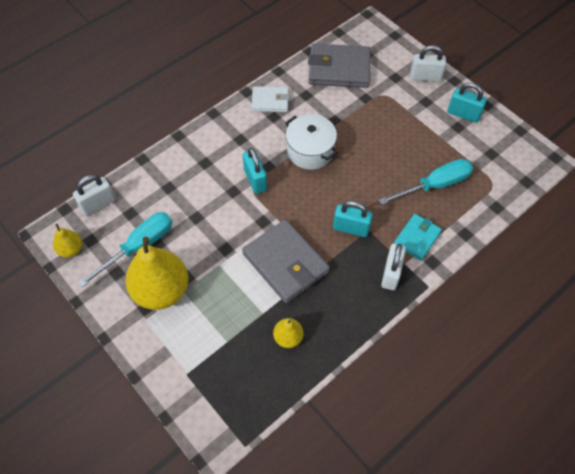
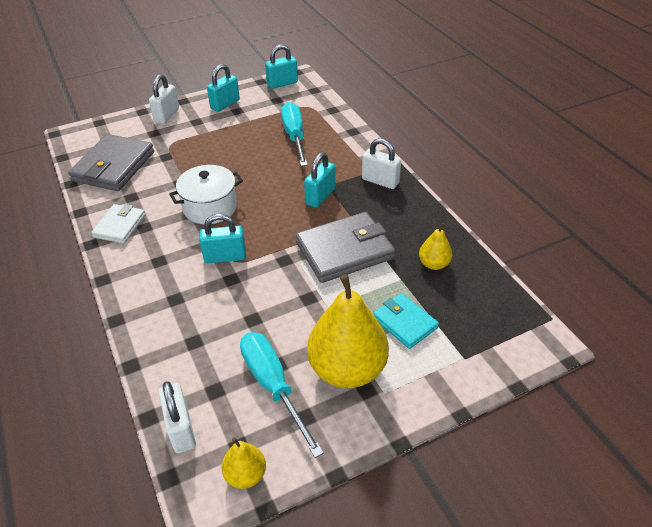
camera: 75 degrees left, 15 degrees down
turquoise wallet [394,214,442,261] -> turquoise wallet moved to [373,293,439,349]
none -> turquoise padlock [265,45,298,89]

